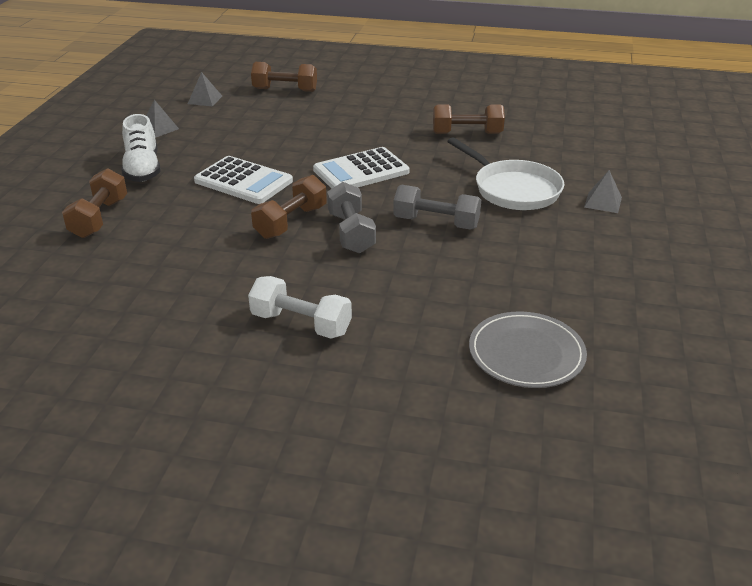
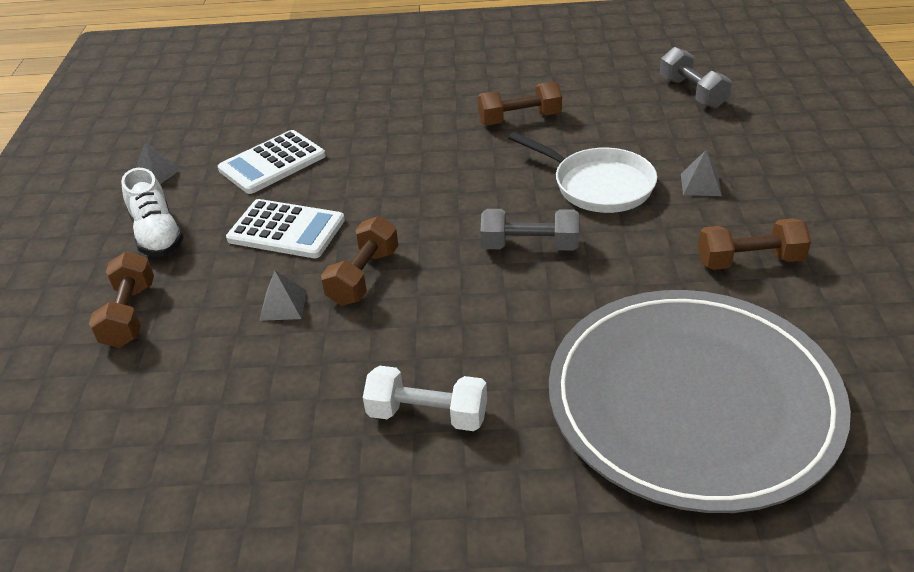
camera: 10 degrees left, 5 degrees up
grey pyramid [188,72,222,107] -> grey pyramid moved to [259,271,307,321]
brown dumbbell [251,62,317,92] -> brown dumbbell moved to [698,218,811,270]
white calculator [313,147,410,189] -> white calculator moved to [218,130,326,194]
grey dumbbell [327,182,376,253] -> grey dumbbell moved to [660,47,732,108]
grey plate [469,311,587,388] -> grey plate [549,290,851,513], size x2.18

